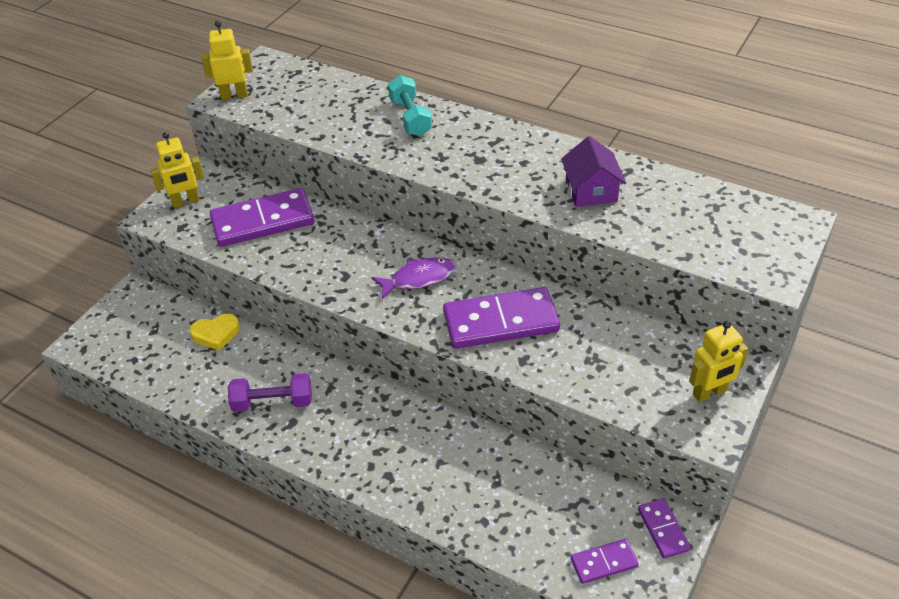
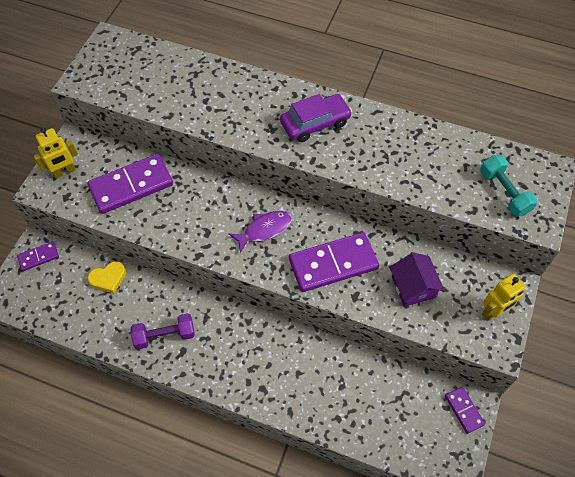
camera: 10 degrees left, 15 degrees up
yellow robot [201,21,253,100] -> none
turquoise dumbbell [388,75,432,136] -> turquoise dumbbell moved to [480,155,537,217]
purple house [561,136,626,207] -> purple house moved to [390,252,445,307]
purple domino [571,539,639,584] -> purple domino moved to [17,241,59,271]
none -> purple car [280,94,352,142]

